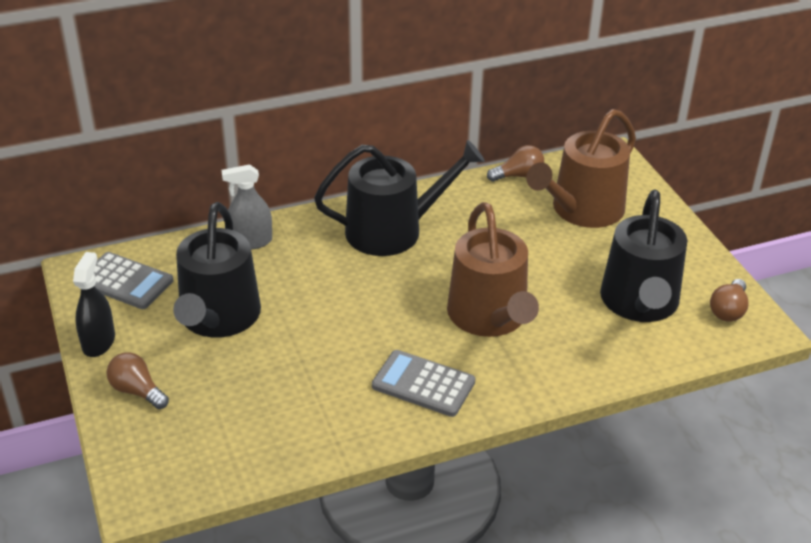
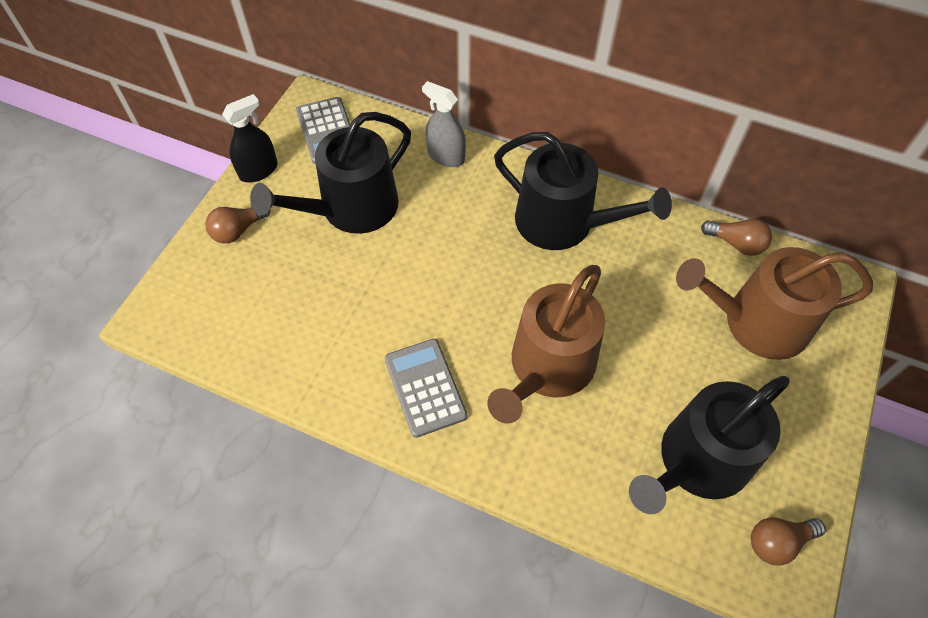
camera: 45 degrees right, 20 degrees up
brown light bulb [106,352,169,409] -> brown light bulb turned 120 degrees counterclockwise [205,207,270,243]

